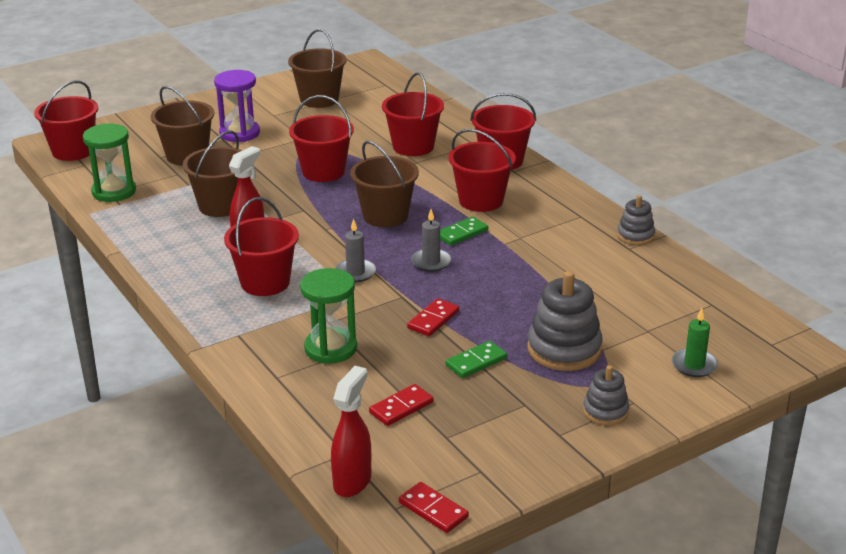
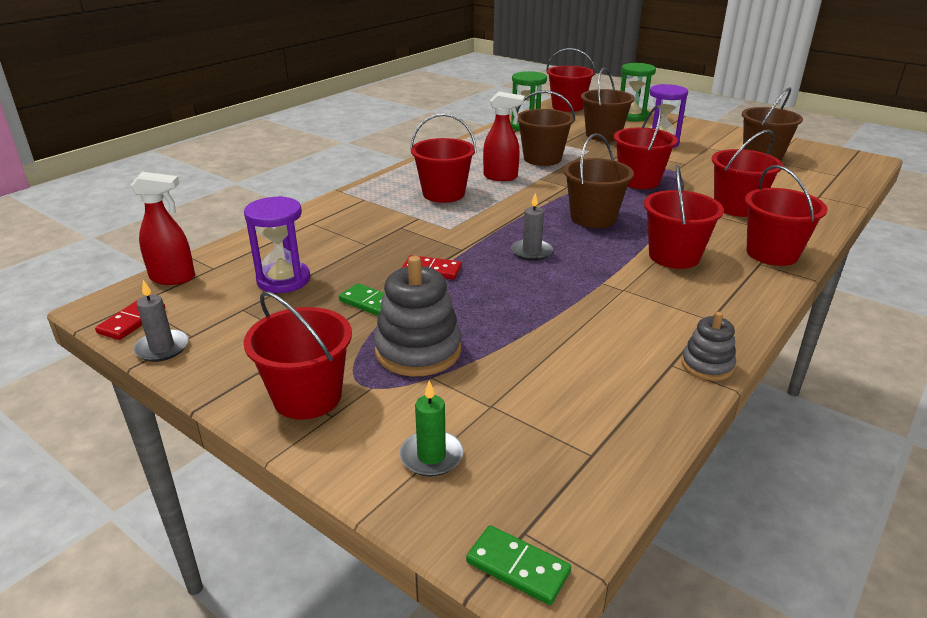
camera: 70 degrees right, 0 degrees up
green hourglass [300,268,357,364] -> green hourglass moved to [620,63,656,121]
grey candle [335,219,376,283] -> grey candle moved to [133,280,189,362]
red domino [369,384,433,426] -> purple hourglass [244,196,310,293]
green domino [440,217,488,246] -> green domino moved to [466,525,571,605]
grey stacking toy [583,365,629,425] -> red bucket [244,291,352,420]

